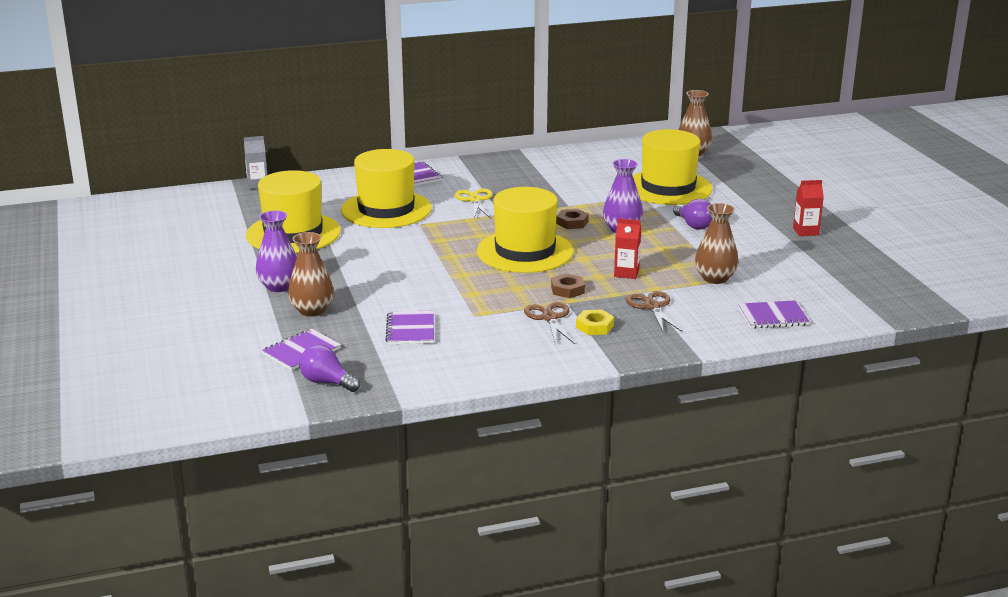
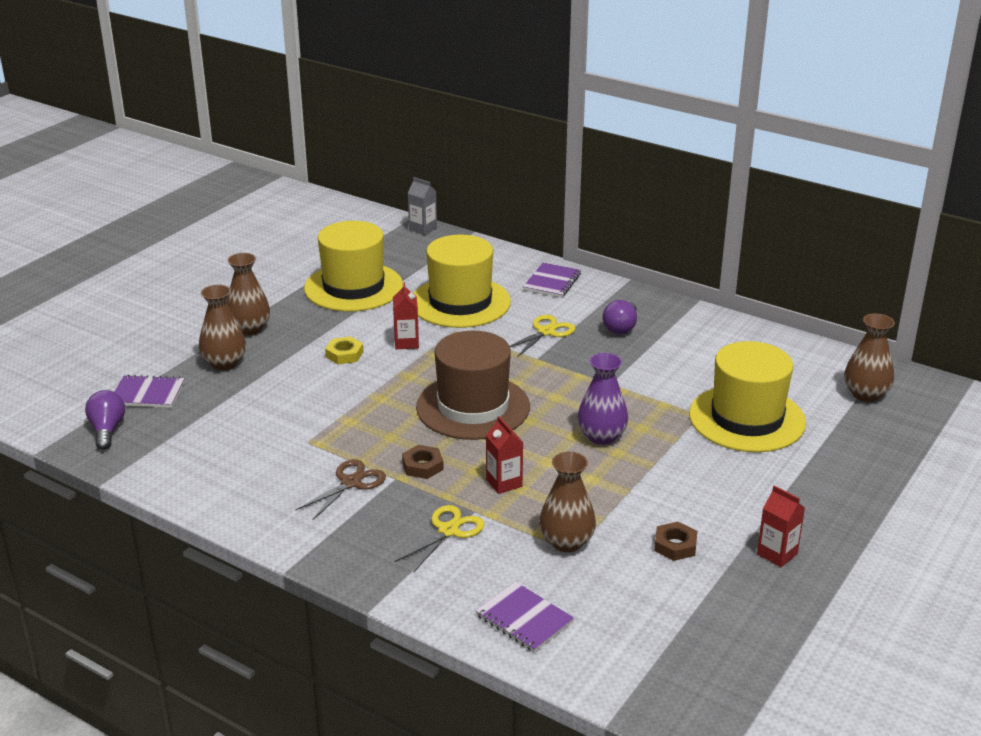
camera: 50 degrees right, 5 degrees up
purple vase [255,210,297,292] -> brown vase [226,253,270,335]
purple notebook [385,311,434,344] -> none
yellow hat [477,187,574,273] -> brown hat [416,331,530,440]
brown nut [556,209,589,229] -> brown nut moved to [654,522,697,561]
yellow nut [576,310,614,335] -> yellow nut moved to [325,336,363,364]
brown scissors [626,291,682,333] -> yellow scissors [395,505,485,573]
purple light bulb [673,199,712,230] -> purple light bulb moved to [603,300,637,334]
none -> red carton [393,283,419,349]

